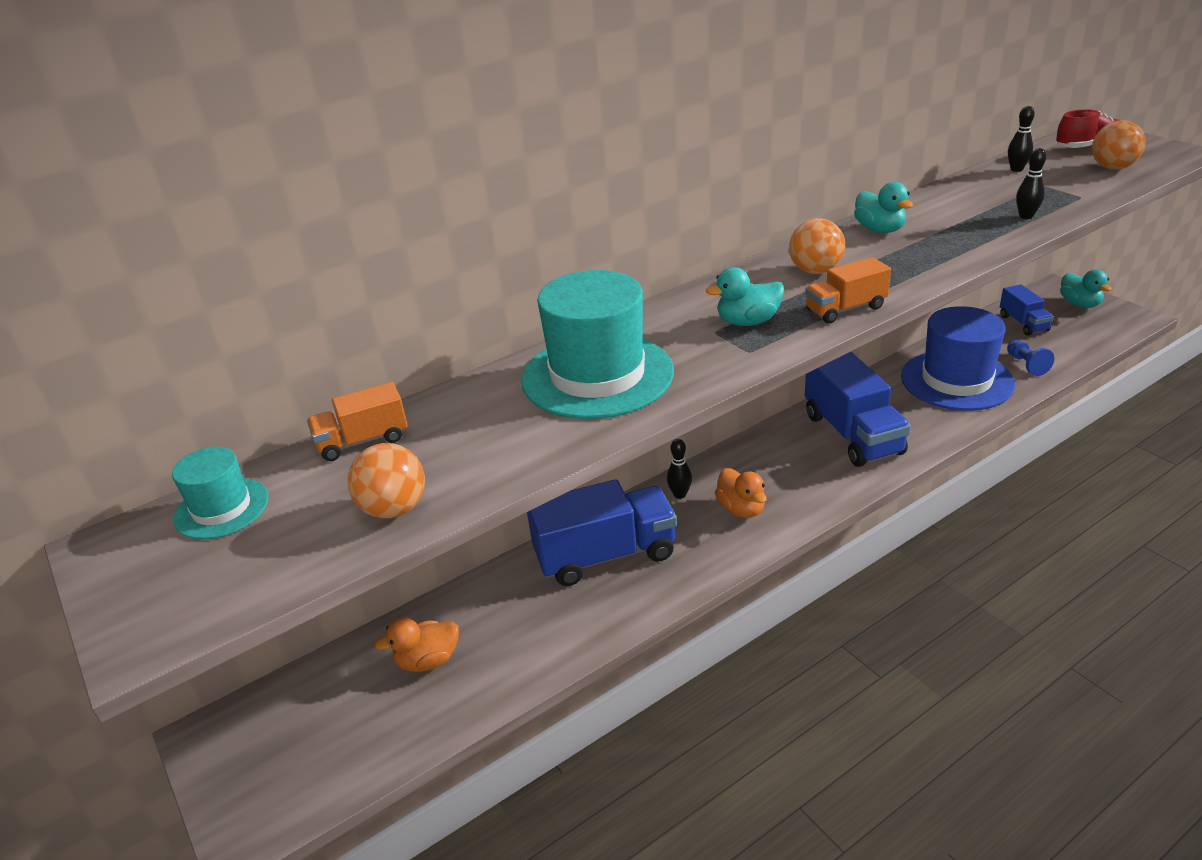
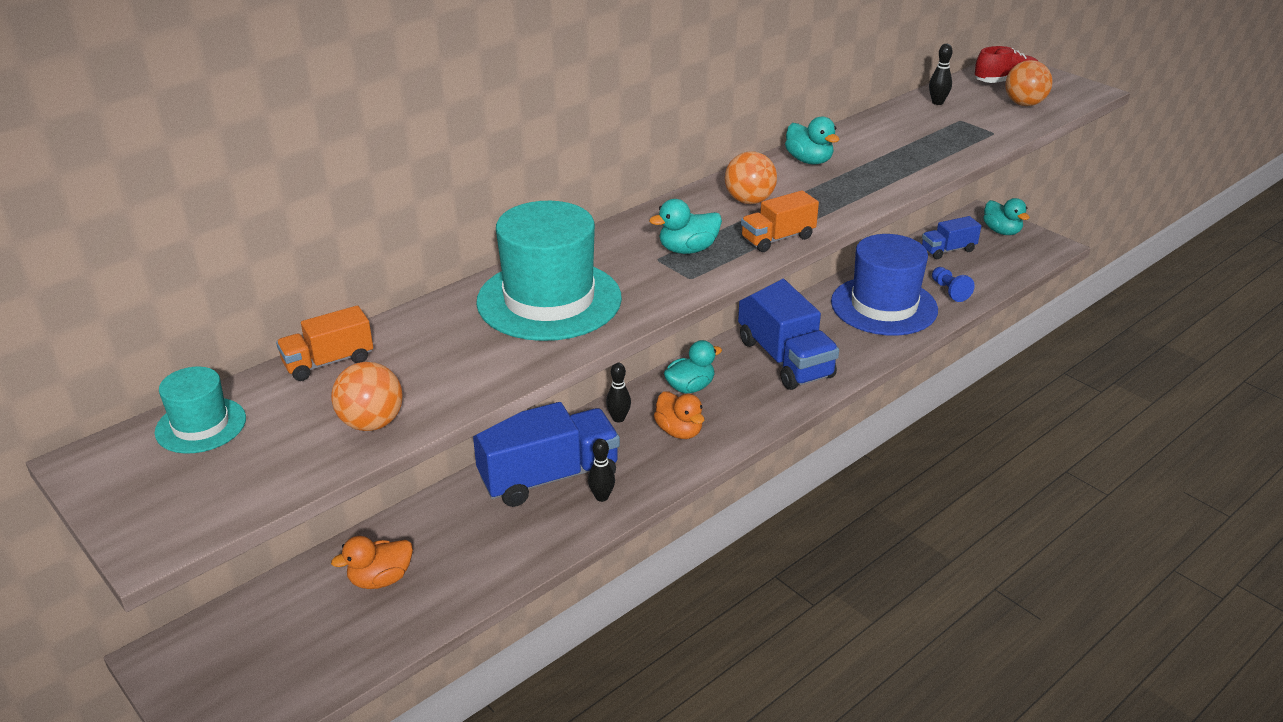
camera: 10 degrees left, 0 degrees up
blue truck [1000,284,1054,336] -> blue truck turned 90 degrees clockwise [922,216,981,259]
black bowling pin [1016,148,1046,219] -> black bowling pin moved to [588,439,615,502]
none -> turquoise duck [664,340,722,393]

